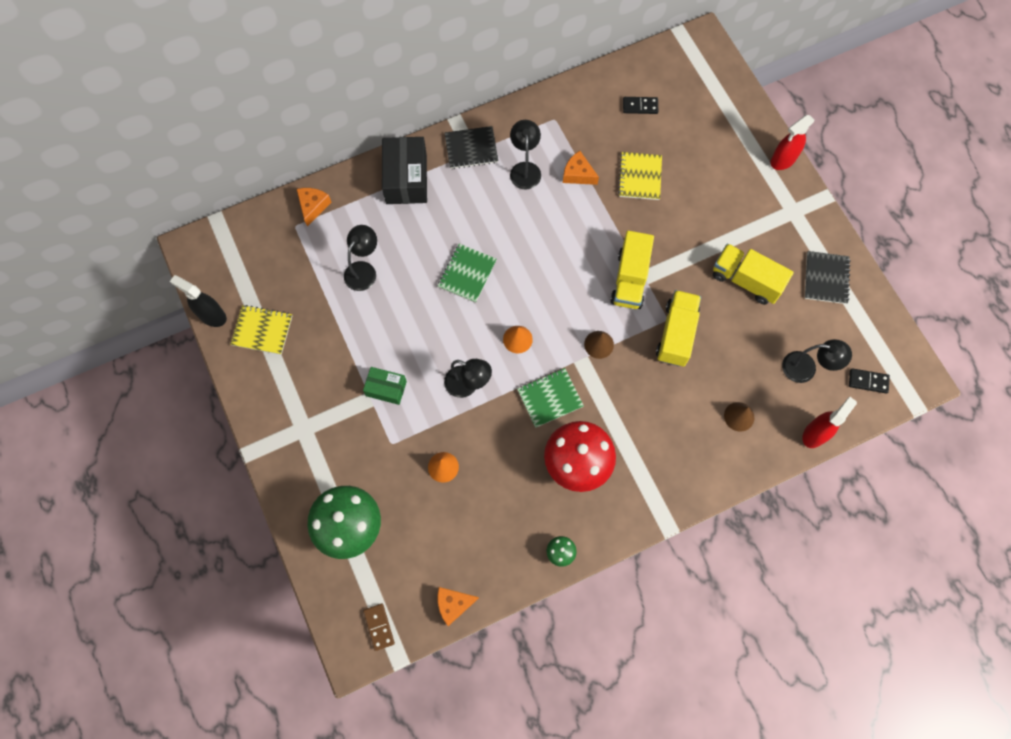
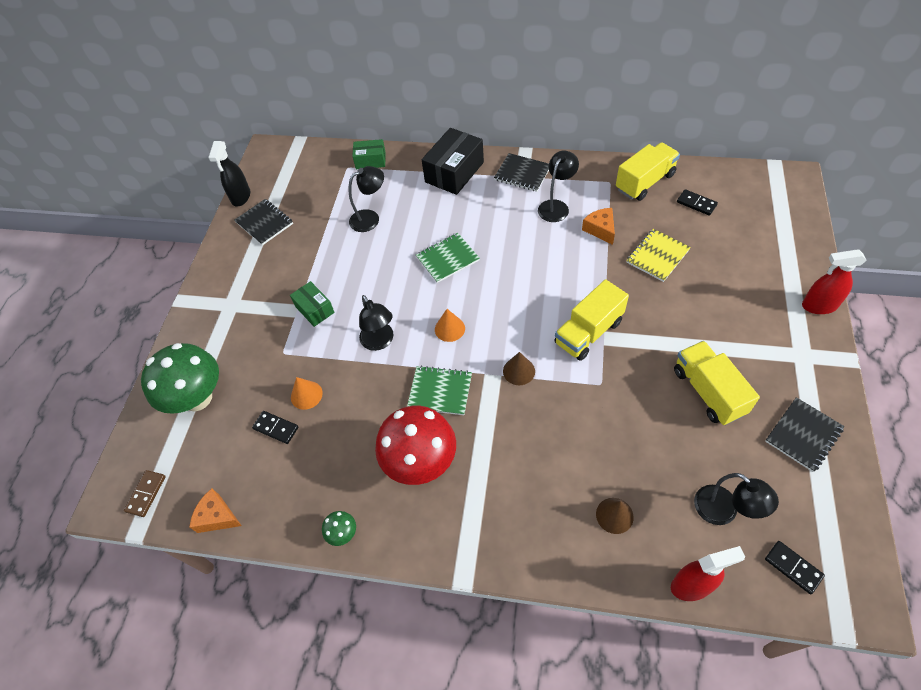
camera: 40 degrees right, 15 degrees down
black spray bottle [169,275,227,327] -> black spray bottle turned 150 degrees counterclockwise [208,141,250,206]
yellow notebook [230,305,292,355] -> black notebook [234,199,293,245]
orange cheese [297,188,331,227] -> green box [352,139,386,169]
yellow truck [656,290,701,367] -> yellow truck moved to [616,142,680,201]
none -> black domino [252,411,299,444]

